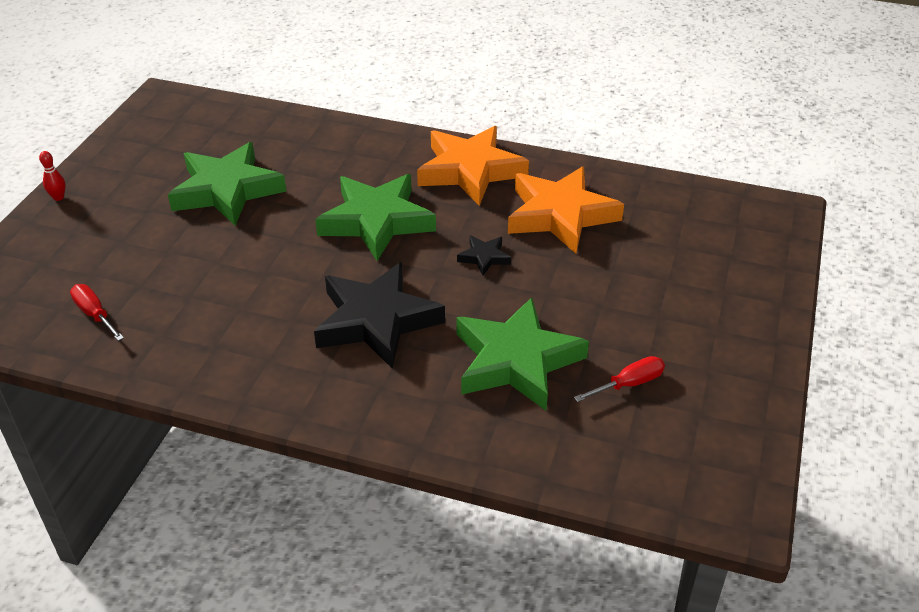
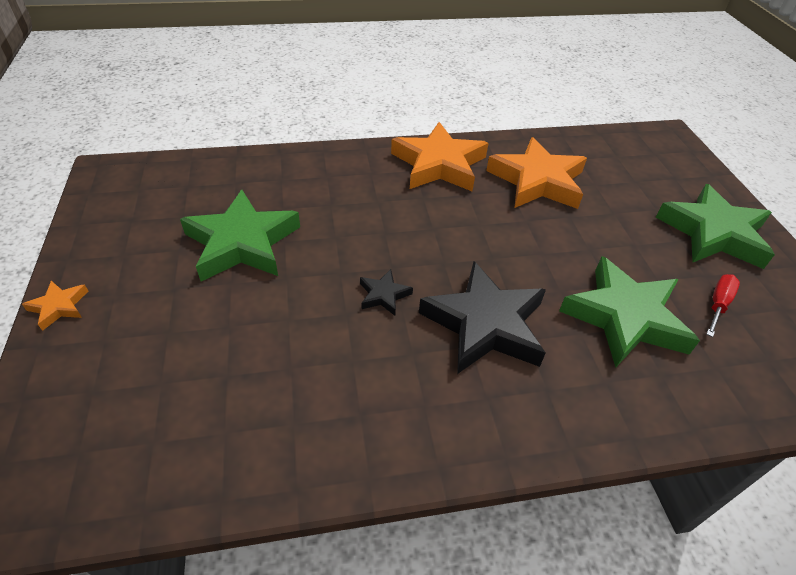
camera: 30 degrees left, 5 degrees up
red bowling pin [39,151,66,201] -> orange star [22,281,88,331]
red screwdriver [70,284,124,341] -> none
green star [315,174,436,261] -> green star moved to [655,184,775,269]
black star [457,235,511,276] -> black star moved to [360,269,413,316]

